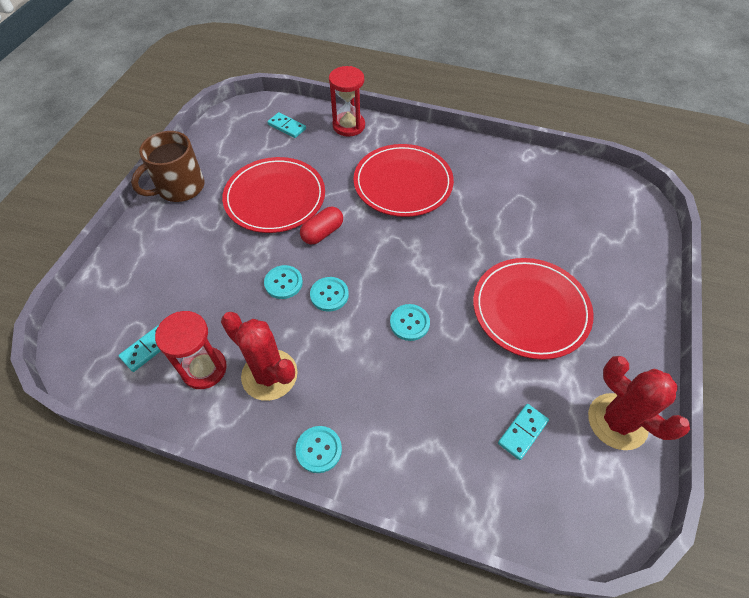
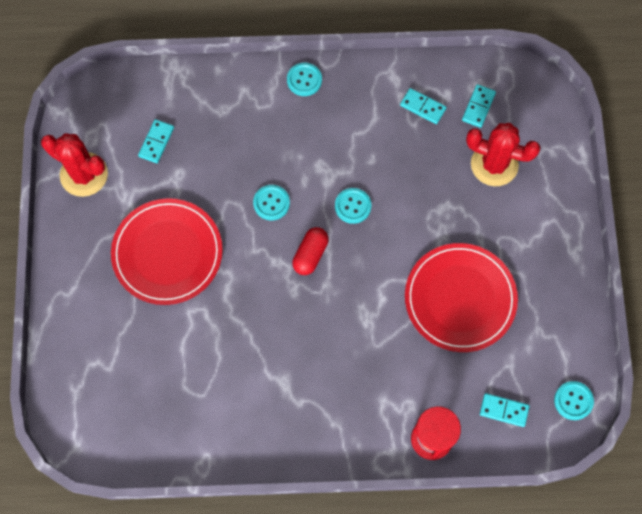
camera: 160 degrees right, 15 degrees up
brown mug [131,131,204,202] -> none
red hourglass [155,311,227,389] -> turquoise domino [400,88,446,124]
red cactus [221,312,298,401] -> red cactus moved to [466,123,540,186]
turquoise button [264,265,303,299] -> turquoise button moved to [554,381,594,420]
red capsule [300,206,343,245] -> red capsule moved to [292,227,329,275]
red plate [353,144,454,217] -> none

